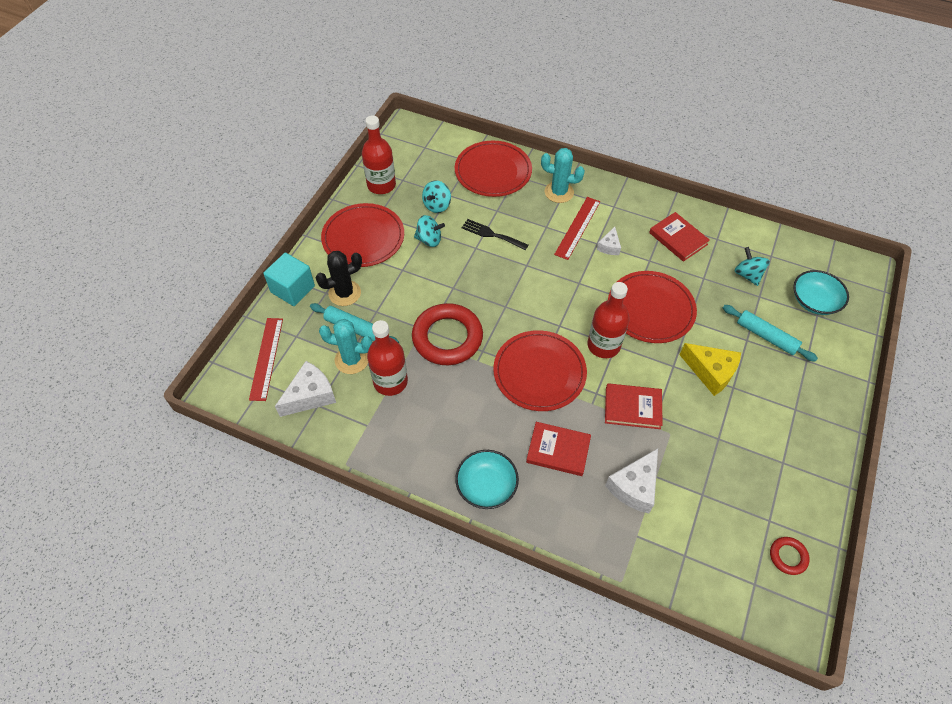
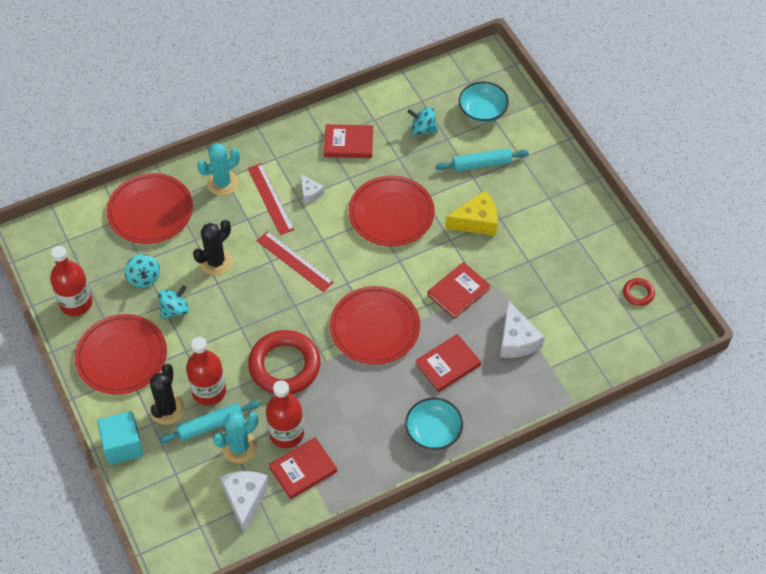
camera: 50 degrees left, 0 degrees up
red ruler [249,318,283,401] -> red ruler moved to [256,231,334,292]
black fork [462,219,528,250] -> black cactus [193,220,232,275]
red bottle [587,282,630,358] -> red bottle moved to [186,337,226,406]
none -> red book [269,437,337,499]

